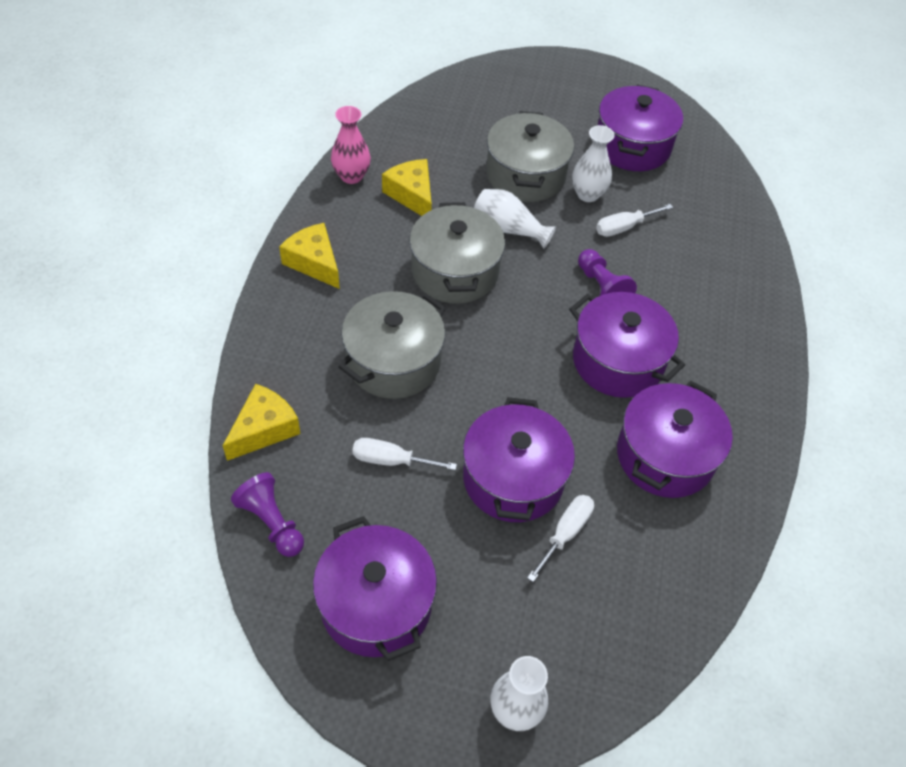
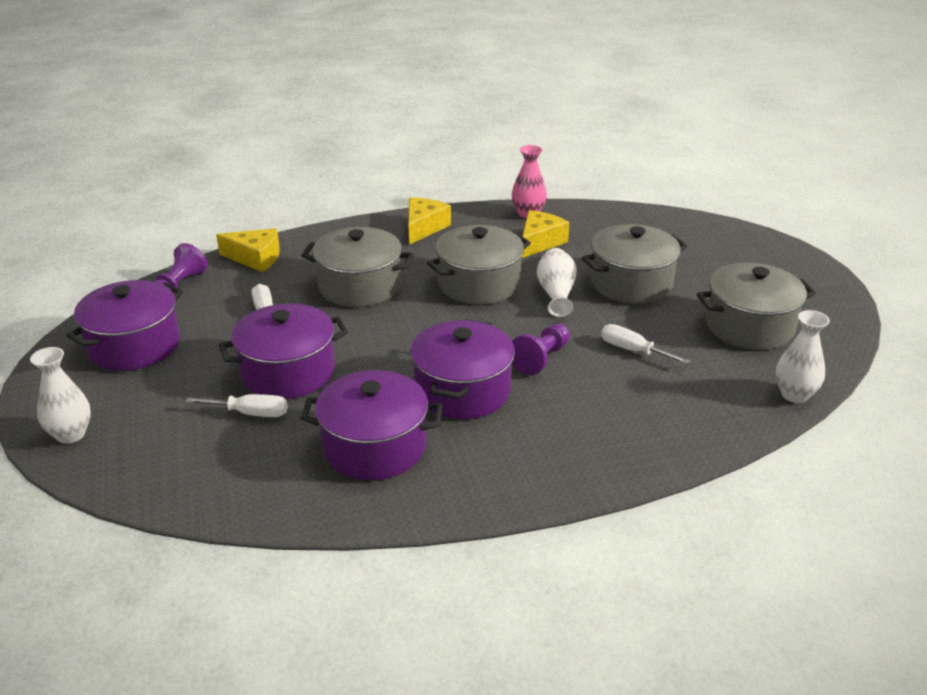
camera: 65 degrees right, 20 degrees down
white vase [572,125,615,202] -> white vase moved to [776,310,830,403]
purple pot [597,84,683,171] -> grey pot [697,263,816,350]

